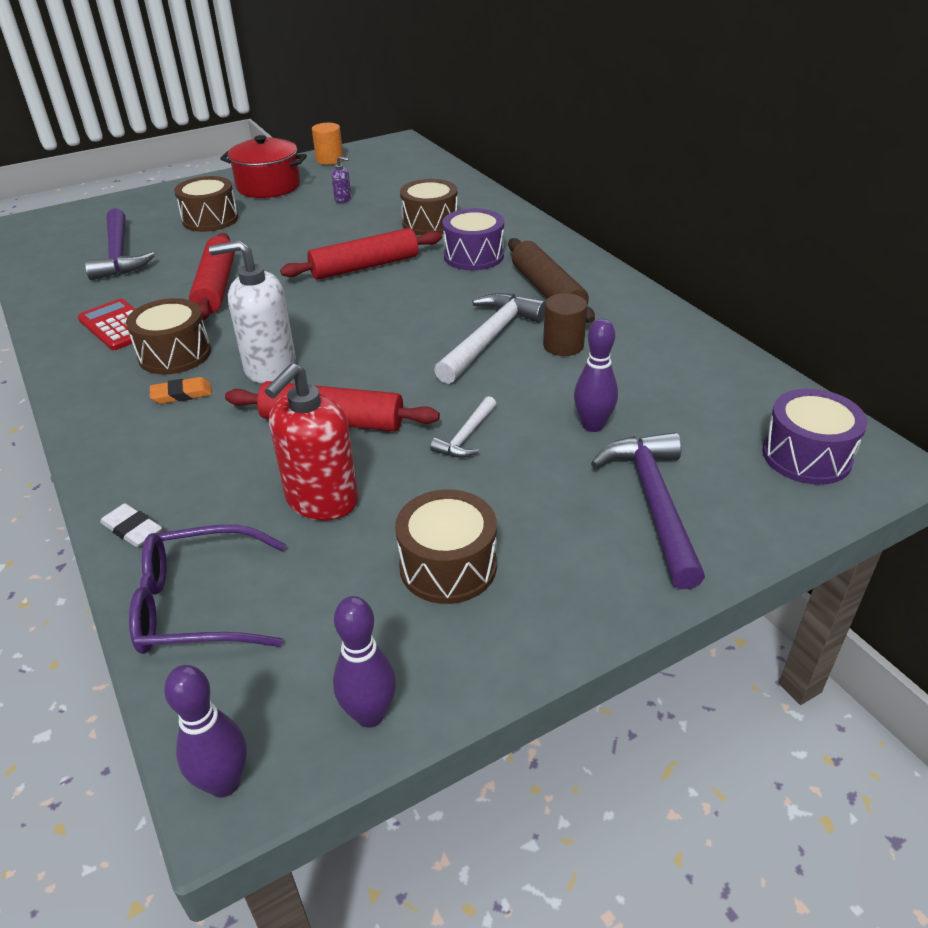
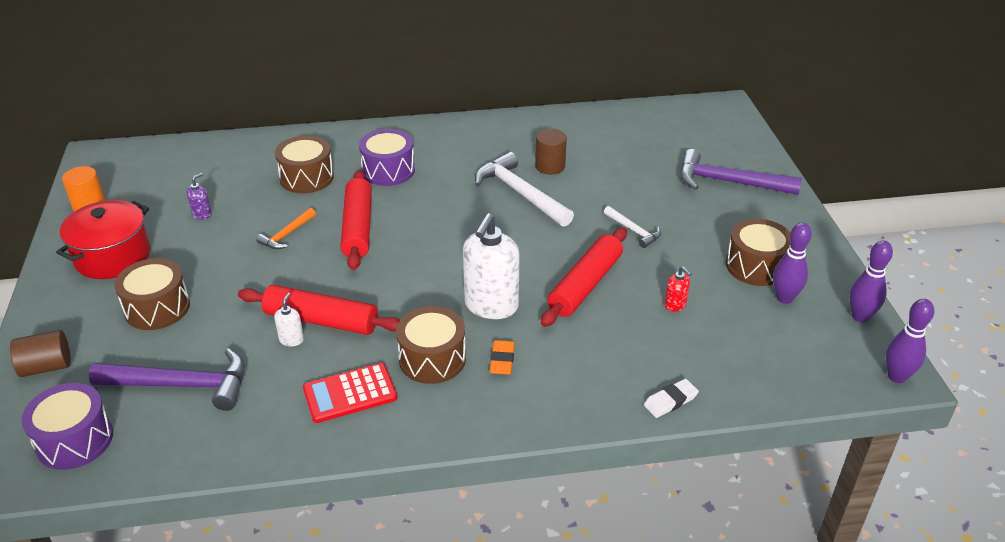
camera: 70 degrees left, 0 degrees up
purple glasses [129,525,286,654] -> none
red soap dispenser [265,363,358,521] -> red soap dispenser [664,267,692,312], size x0.44
brown rolling pin [508,238,595,323] -> none
purple bowling pin [574,319,618,432] -> purple bowling pin moved to [773,222,812,304]
purple drum [762,389,867,485] -> purple drum moved to [21,383,113,470]
none -> brown cylinder [10,330,71,377]
none -> orange hammer [256,208,316,249]
none -> white soap dispenser [274,293,304,346]

